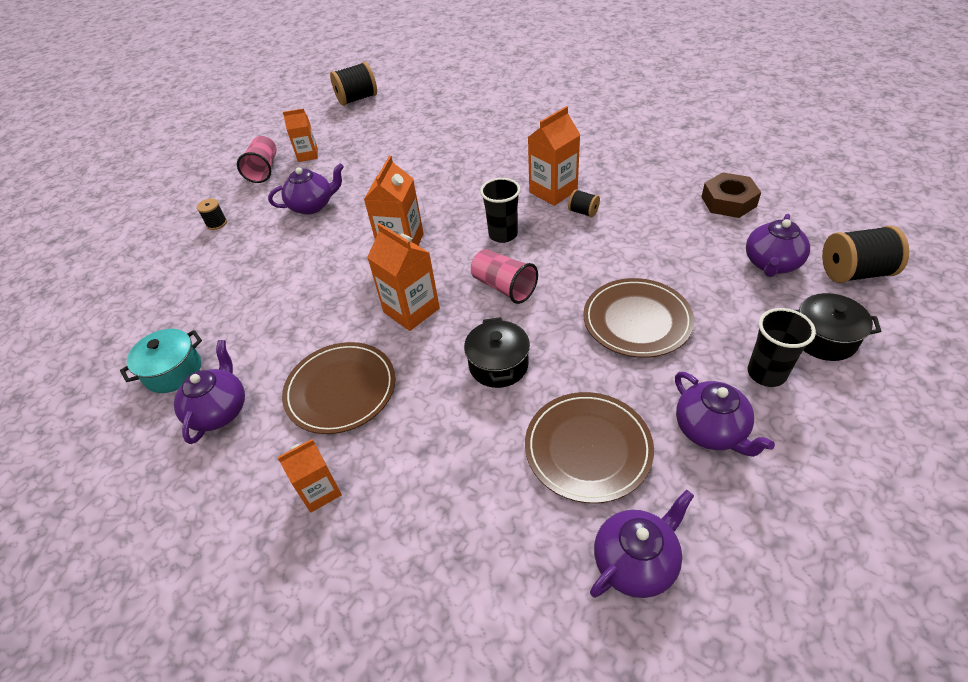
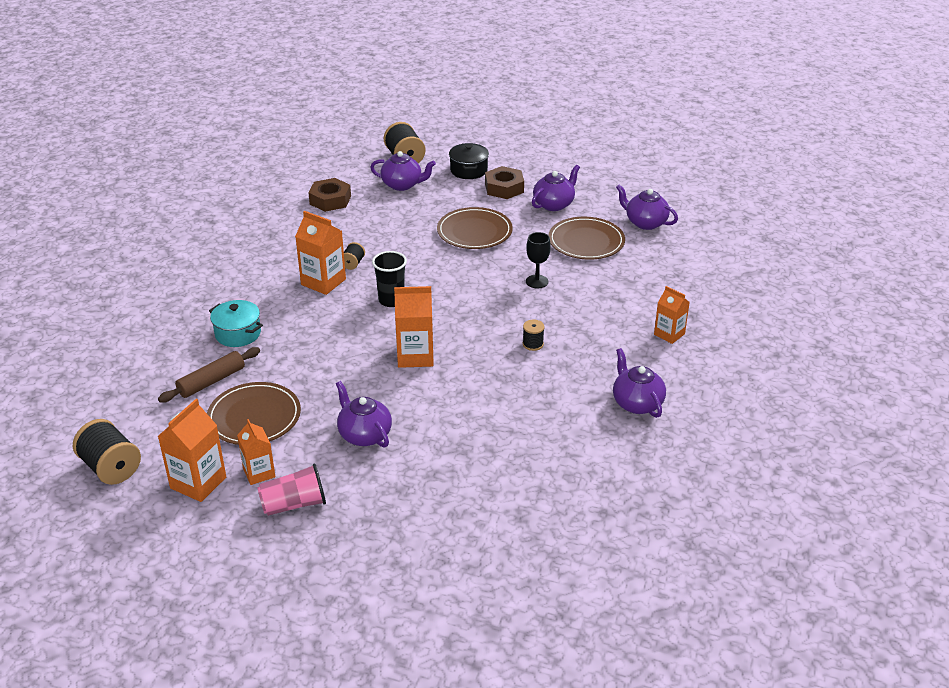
camera: 110 degrees left, 10 degrees down
turquoise pot [120,329,202,393] -> turquoise pot moved to [209,300,263,347]
purple teapot [174,340,245,444] -> purple teapot turned 75 degrees clockwise [613,348,666,418]
black spool [197,199,227,230] -> black spool moved to [523,320,545,351]
brown plate [282,342,396,434] -> brown plate moved to [207,382,301,445]
orange carton [367,223,440,331] -> orange carton moved to [158,399,226,502]
black pot [464,317,530,388] -> black goblet [526,232,551,289]
pink cup [471,249,538,304] -> none
black cup [748,308,816,387] -> brown nut [485,166,524,199]
none -> brown rolling pin [158,347,260,403]

